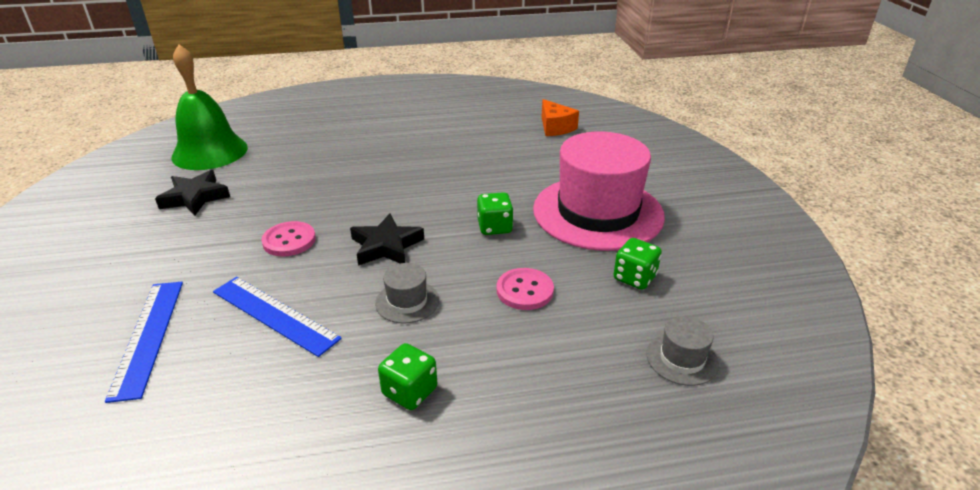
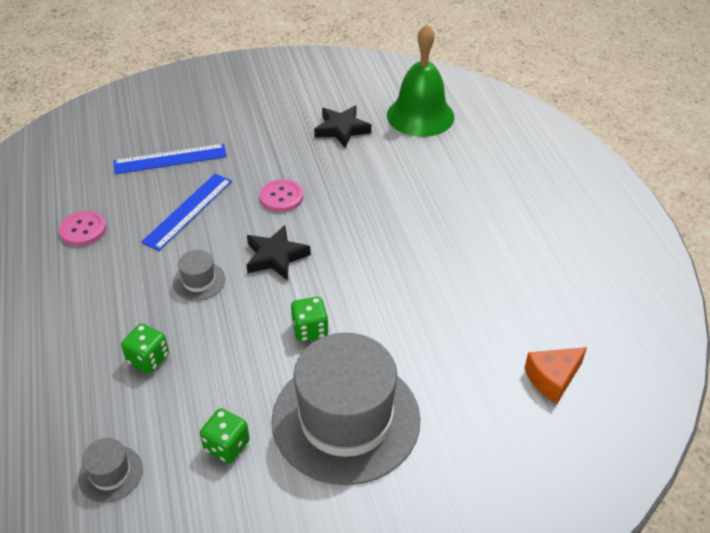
camera: 85 degrees right, 10 degrees up
green dice [378,343,437,410] -> green dice moved to [121,324,169,373]
pink button [497,268,554,310] -> pink button moved to [59,211,107,246]
pink hat [533,131,665,251] -> grey hat [272,333,420,485]

